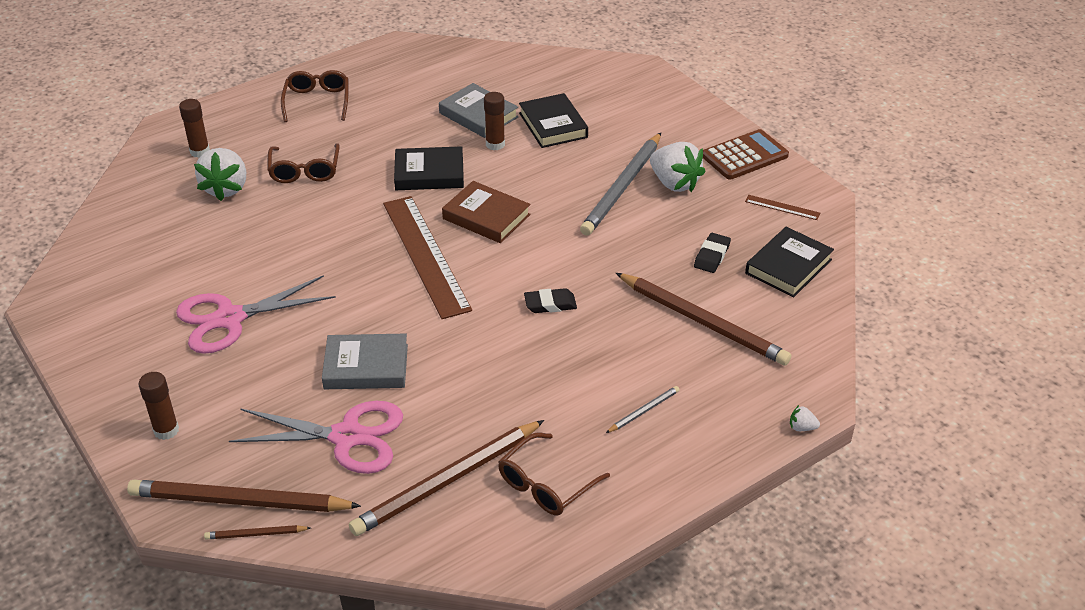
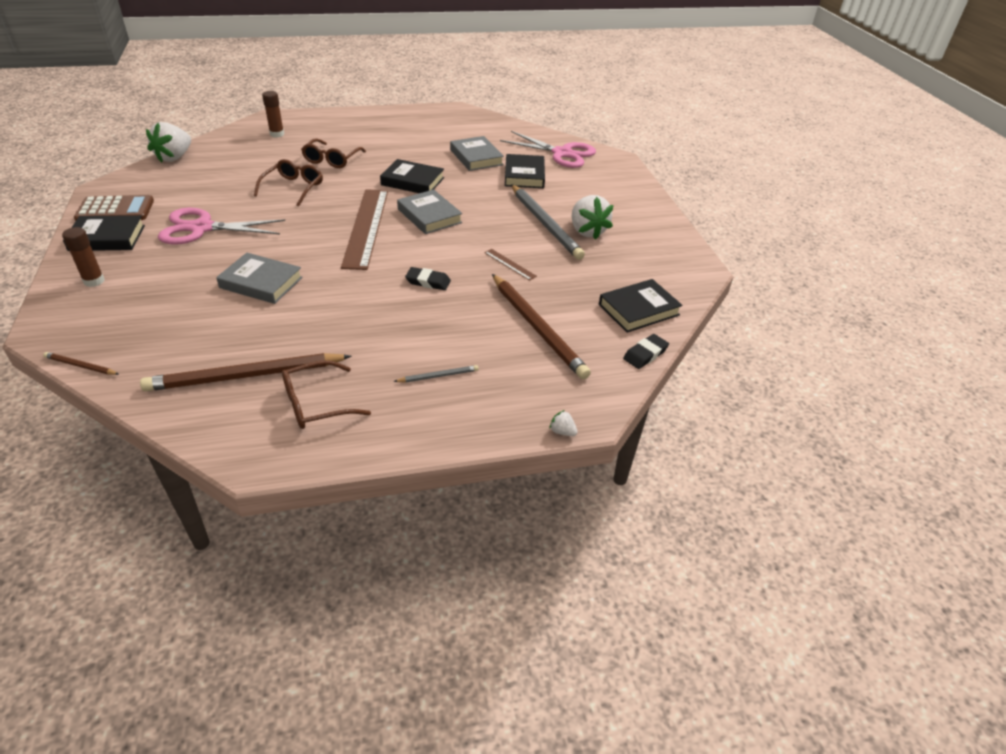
camera: 20 degrees right, 0 degrees up
brown pencil [127,480,361,512] -> none
white strawberry [194,148,246,201] -> white strawberry moved to [146,122,191,163]
pink scissors [229,401,403,474] -> pink scissors moved to [500,131,596,168]
brown glasses [281,70,349,122] -> brown glasses moved to [254,159,323,206]
brown book [442,181,531,243] -> grey book [397,189,462,234]
brown glue stick [484,92,505,150] -> none
grey pencil [580,133,661,236] -> grey pencil turned 75 degrees counterclockwise [511,184,585,260]
black eraser [694,233,731,273] -> black eraser moved to [623,334,669,369]
brown calculator [703,129,789,180] -> brown calculator moved to [74,195,154,221]
brown ruler [745,195,820,220] -> brown ruler moved to [484,249,537,281]
none -> black book [63,215,145,251]

